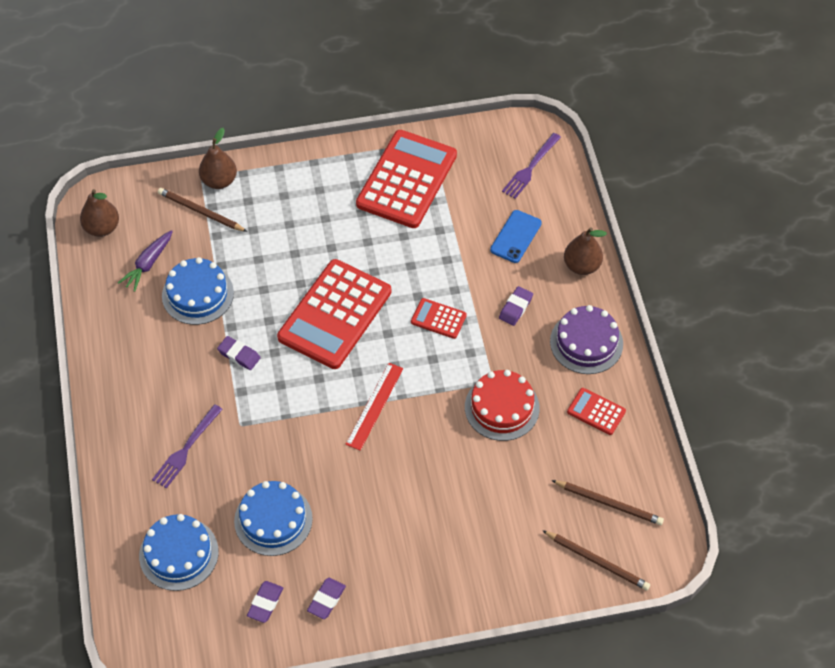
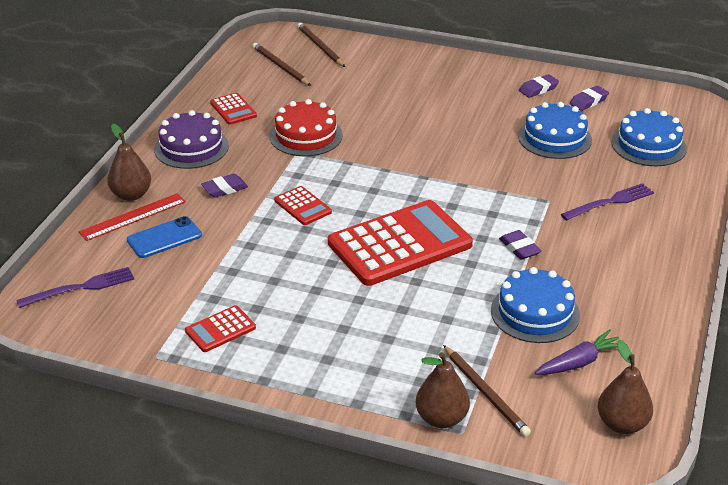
camera: 150 degrees left, 20 degrees down
red ruler [345,363,403,451] -> red ruler moved to [79,193,186,241]
red calculator [356,130,457,228] -> red calculator [185,305,256,352], size x0.45

